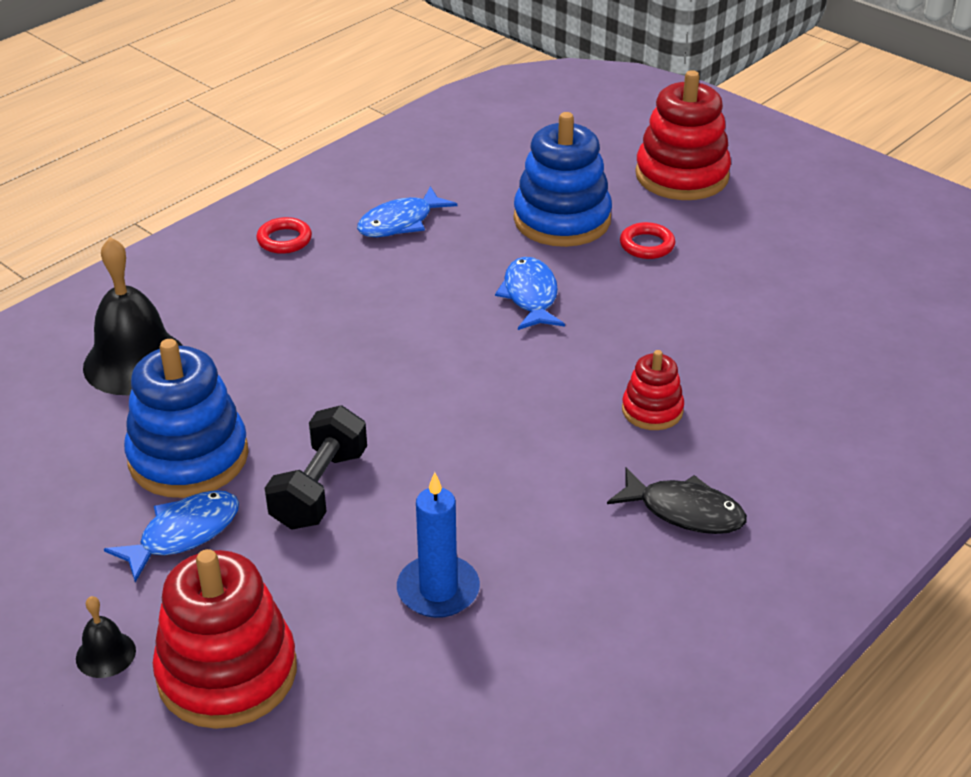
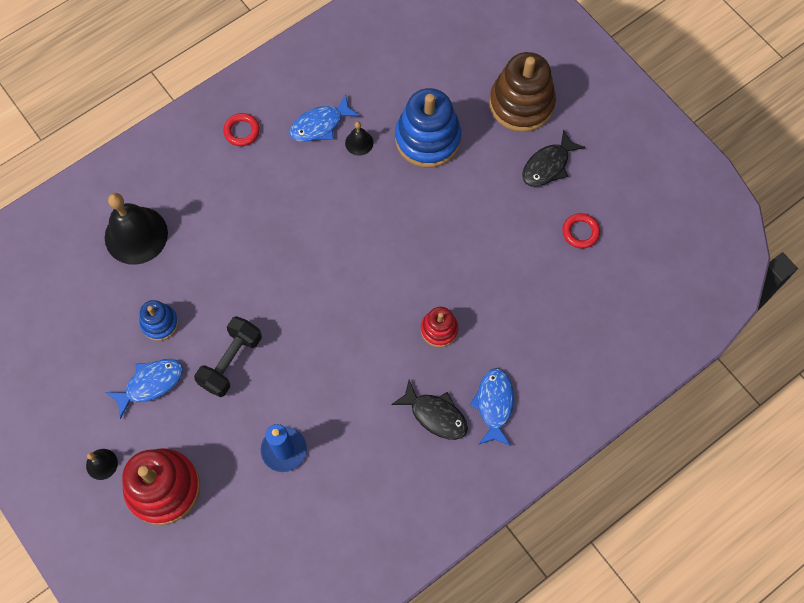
camera: 10 degrees right, 30 degrees up
blue stacking toy [124,339,249,498] -> blue stacking toy [139,300,178,341], size x0.53
blue fish [495,257,565,330] -> blue fish moved to [470,368,514,446]
red ring [620,222,675,259] -> red ring moved to [562,213,600,249]
red stacking toy [635,70,731,200] -> brown stacking toy [489,52,556,132]
none -> black bell [345,122,373,156]
none -> black fish [522,129,585,187]

